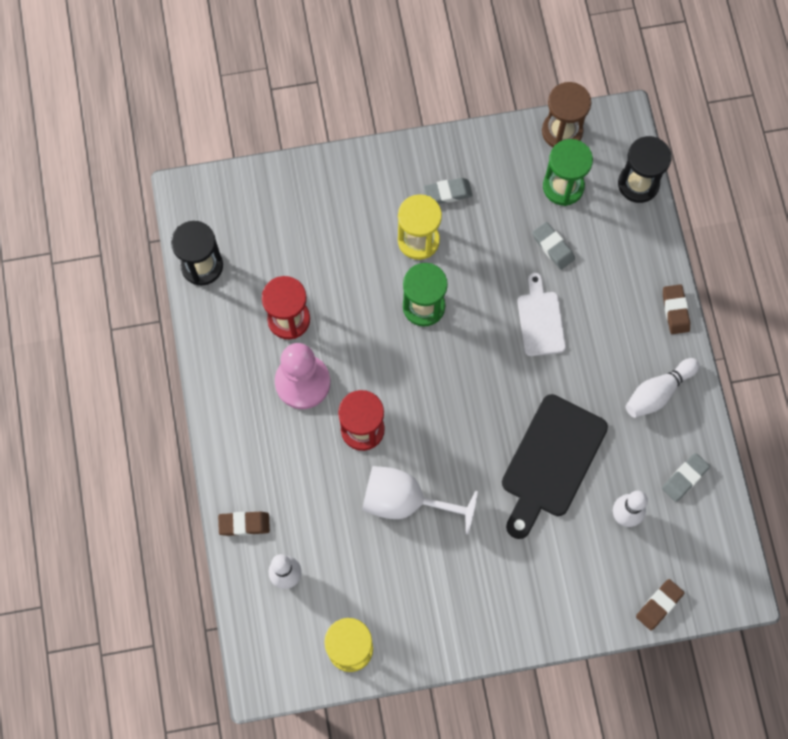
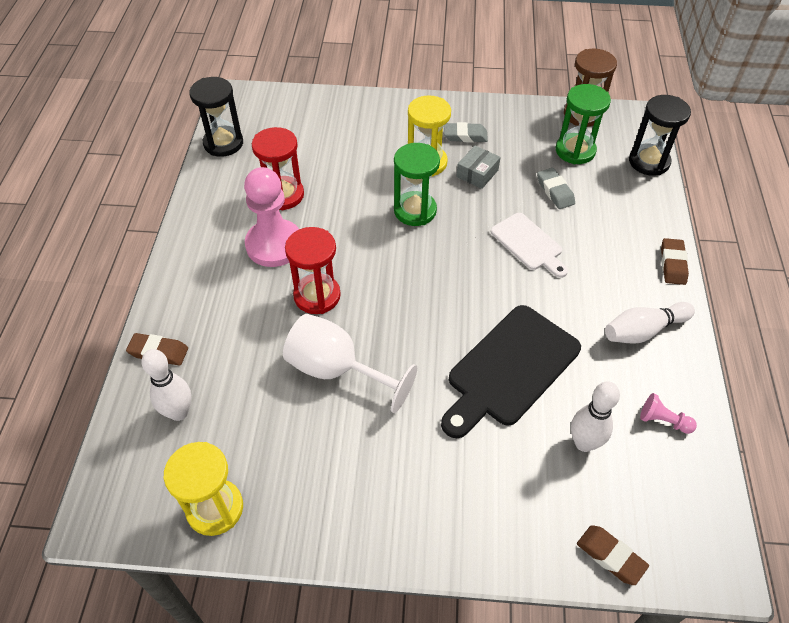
camera: 15 degrees right, 20 degrees down
white cutting board [517,273,566,356] -> white cutting board turned 135 degrees clockwise [491,213,568,278]
brown eraser [636,579,684,630] -> brown eraser turned 75 degrees clockwise [577,525,649,585]
grey eraser [662,453,710,502] -> pink pawn [640,393,697,434]
none -> grey box [456,146,500,189]

